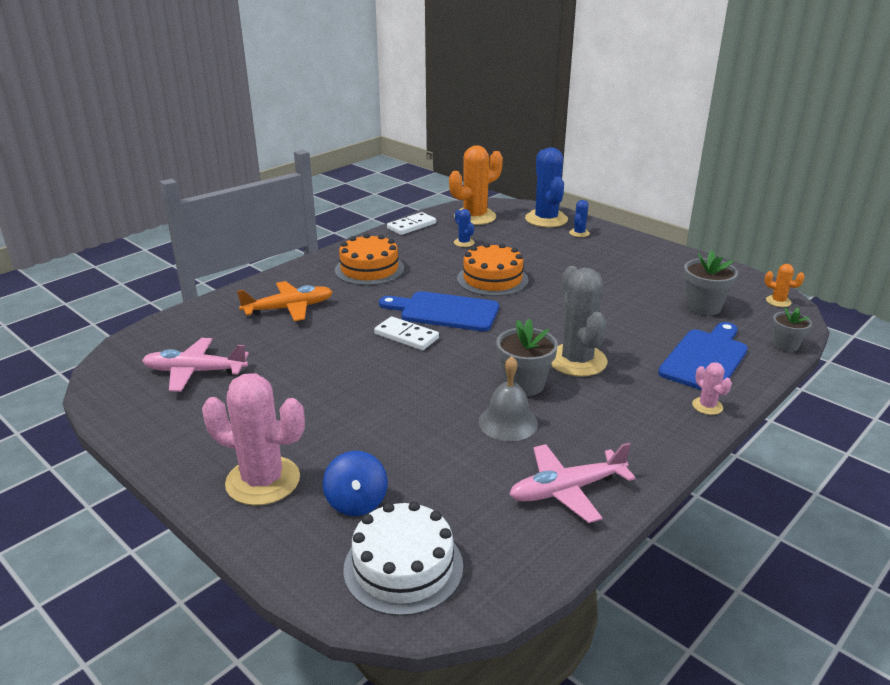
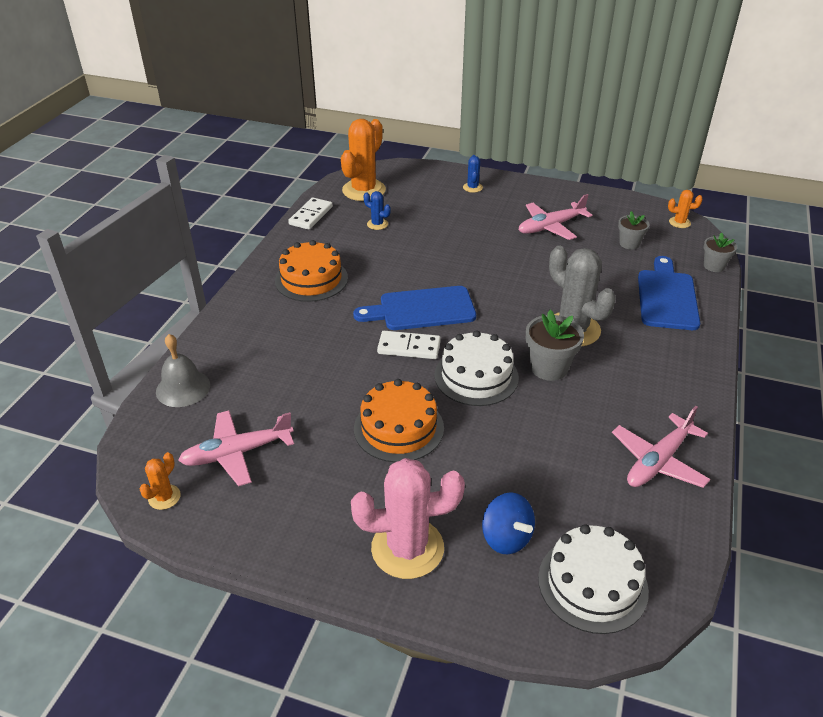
camera: 25 degrees left, 10 degrees up
orange plane [237,281,333,321] -> none
orange cake [457,243,528,296] -> orange cake moved to [354,379,444,462]
grey bell [479,356,538,441] -> grey bell moved to [156,334,210,407]
blue cactus [525,147,568,227] -> none
grey flower pot [683,250,738,315] -> grey flower pot [618,211,650,250], size x0.65
pink cactus [692,362,732,415] -> none
none -> orange cactus [139,452,181,510]
none -> white cake [434,330,519,406]
none -> pink plane [519,194,592,240]

